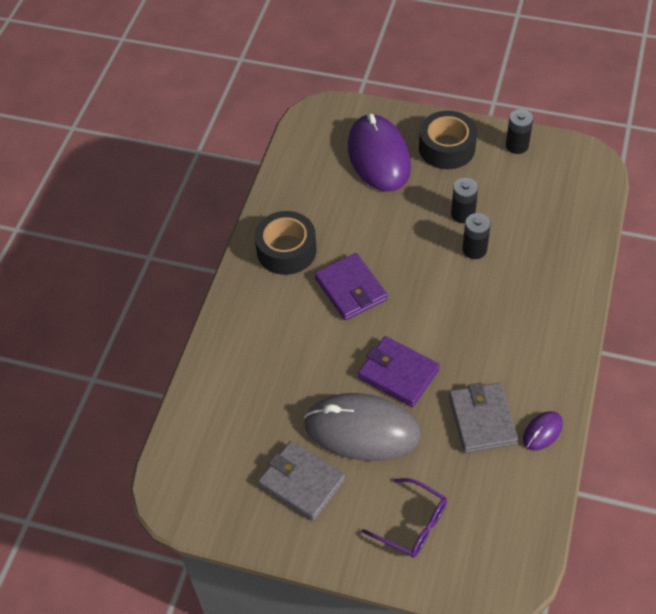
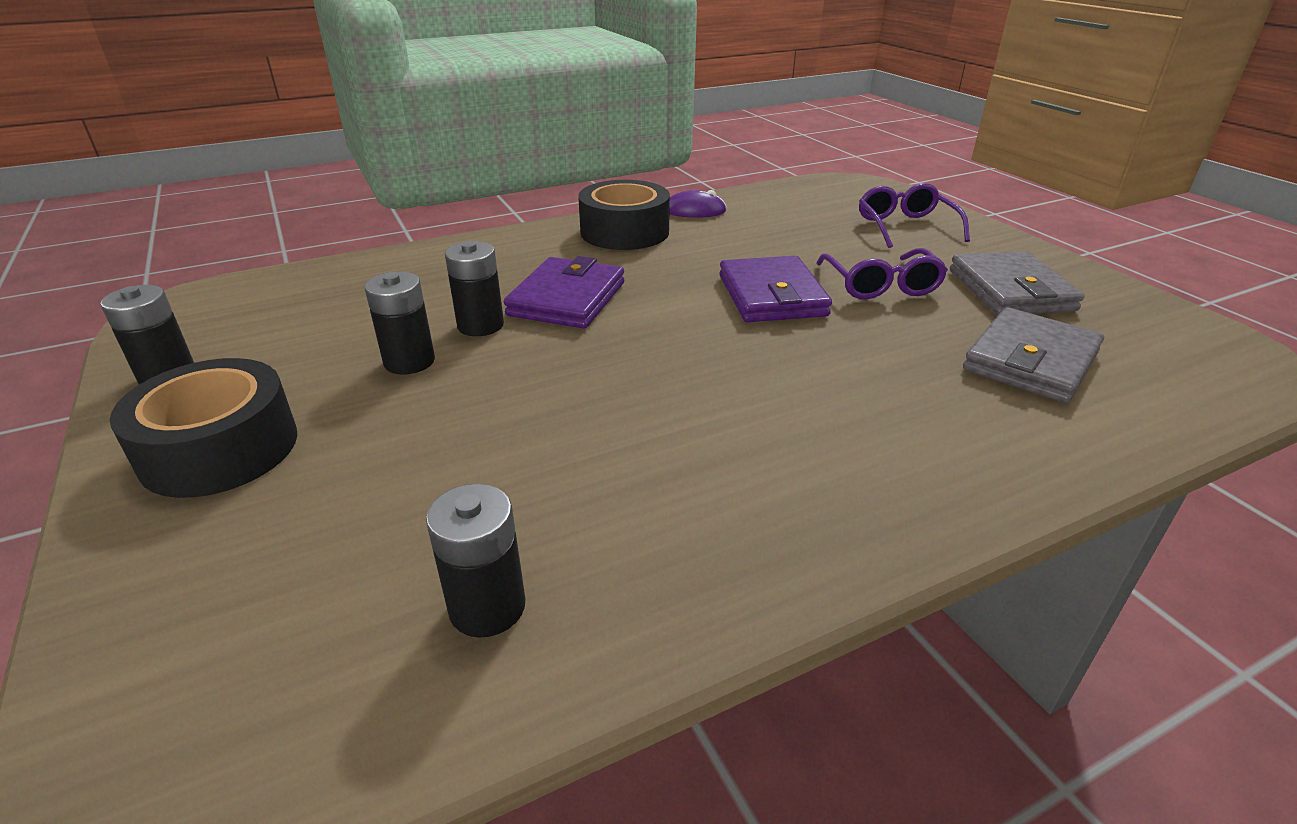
camera: 135 degrees left, 20 degrees down
black tape [255,211,317,275] -> black tape moved to [578,180,670,250]
grey mouse [304,393,421,461] -> purple glasses [816,248,948,299]
purple wallet [315,253,387,320] -> purple wallet moved to [504,256,624,329]
purple mouse [348,114,411,192] -> none
grey wallet [449,383,518,453] -> grey wallet moved to [963,307,1104,403]
none -> black battery [426,484,525,637]

